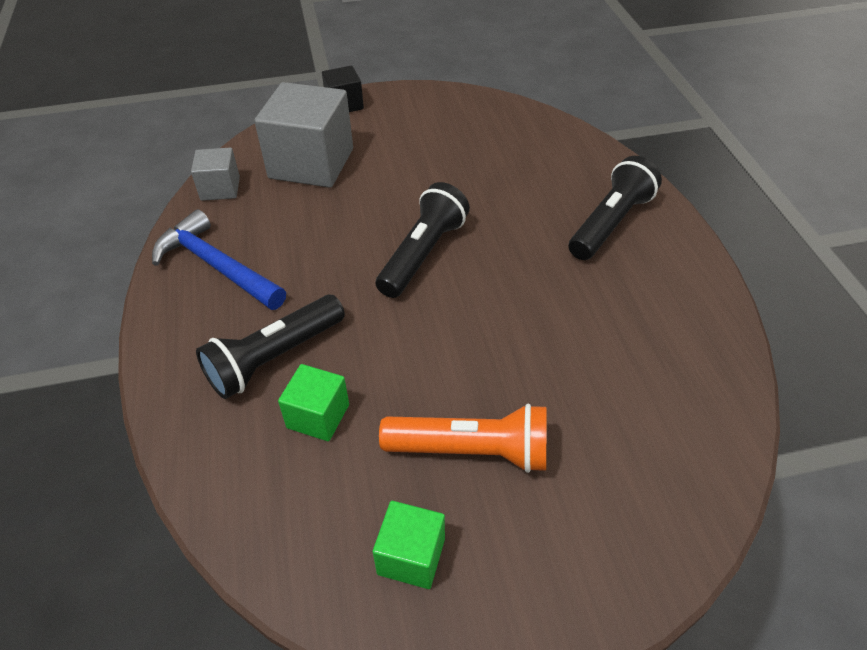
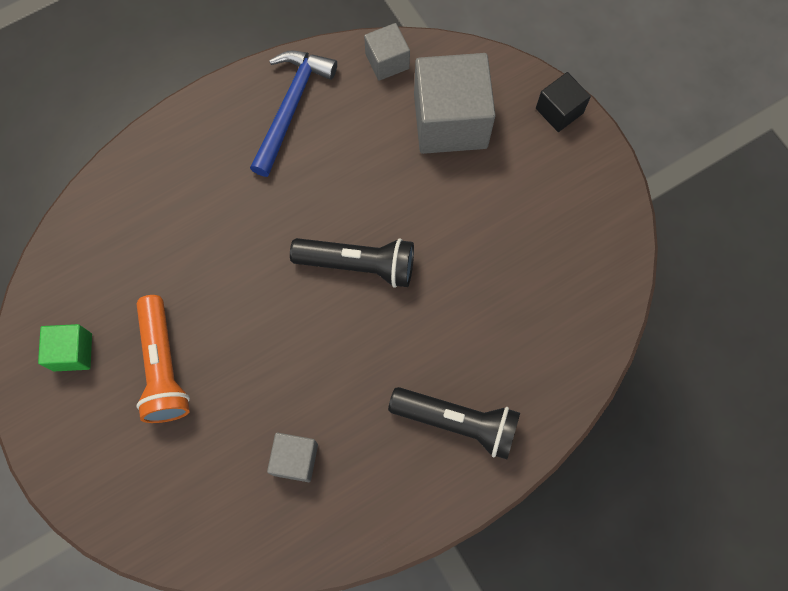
camera: 70 degrees right, 25 degrees up
black flashlight [196,295,345,399] -> none
green cube [278,364,349,441] -> none
none -> grey cube [267,433,318,482]

